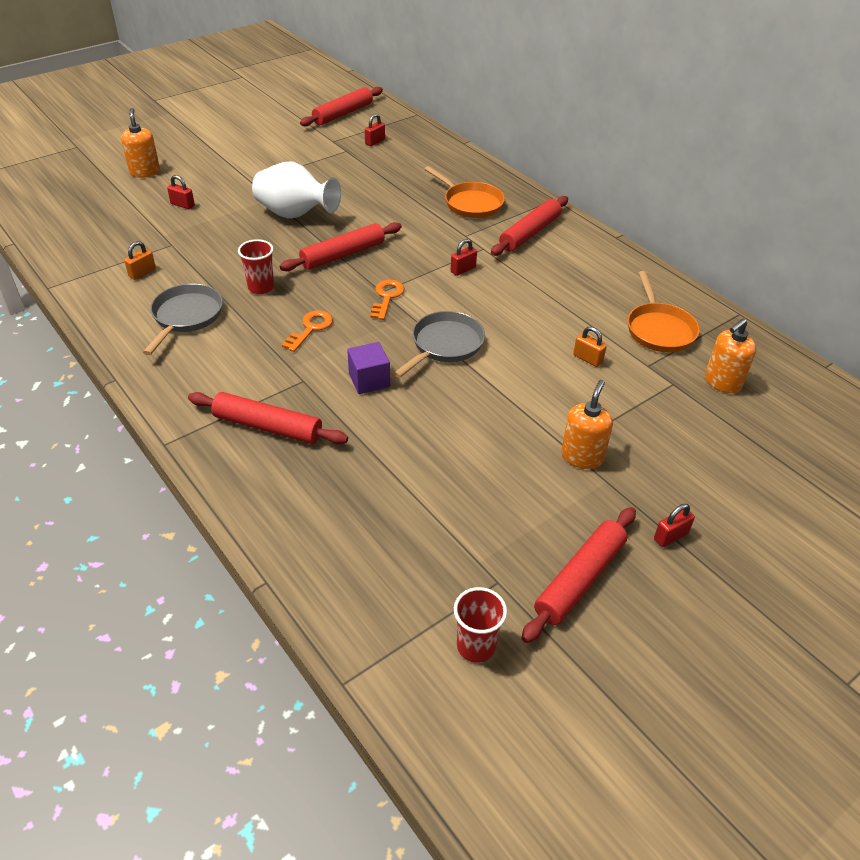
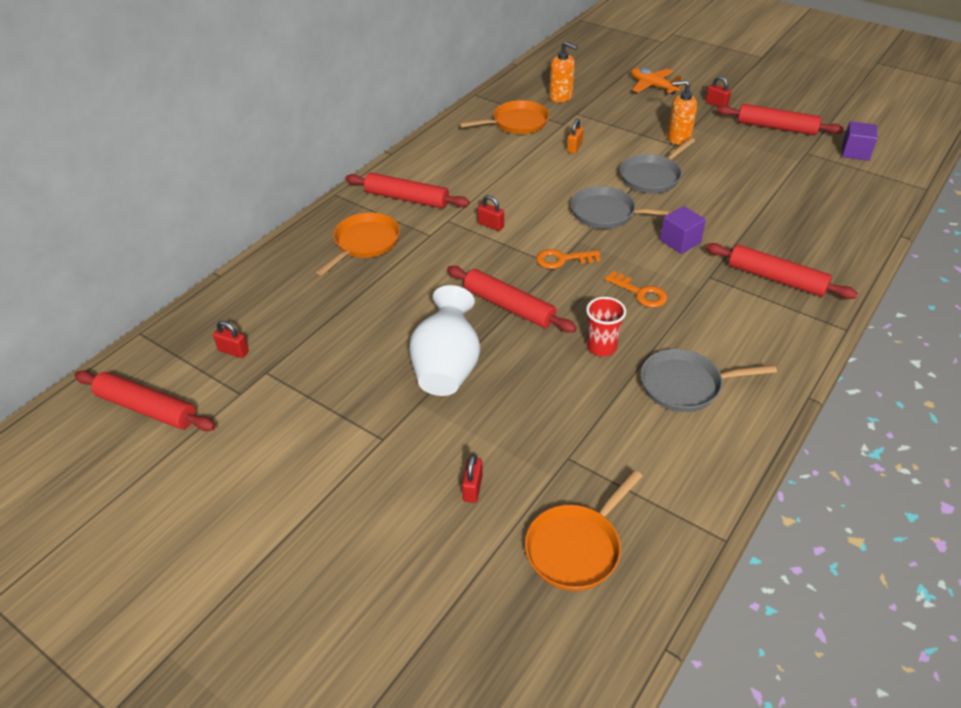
camera: 105 degrees left, 0 degrees up
orange soap dispenser [121,108,160,178] -> none
orange padlock [124,241,156,280] -> none
red rolling pin [188,392,348,444] -> red rolling pin turned 60 degrees counterclockwise [706,243,858,299]
orange key [282,310,333,352] -> orange key turned 150 degrees counterclockwise [605,271,667,308]
red cup [454,587,507,663] -> purple cube [842,121,877,161]
none -> orange pan [525,470,643,591]
none -> grey pan [620,138,695,193]
none -> orange plane [631,68,683,95]

